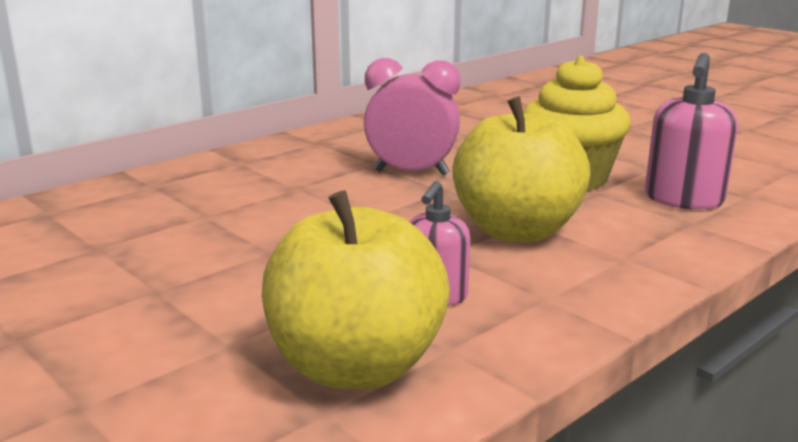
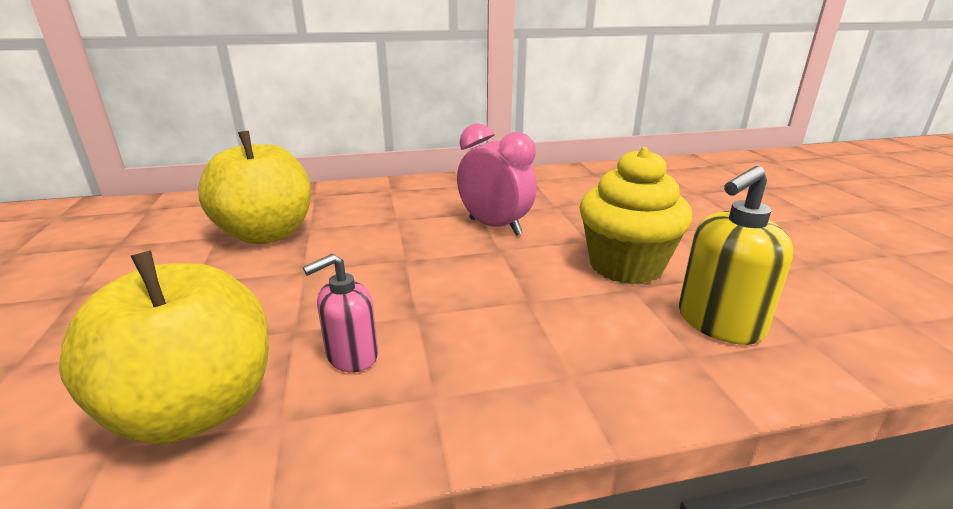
camera: 30 degrees right, 5 degrees up
yellow apple [452,96,590,243] -> yellow apple moved to [198,131,311,244]
pink soap dispenser [645,53,738,210] -> yellow soap dispenser [679,166,793,345]

